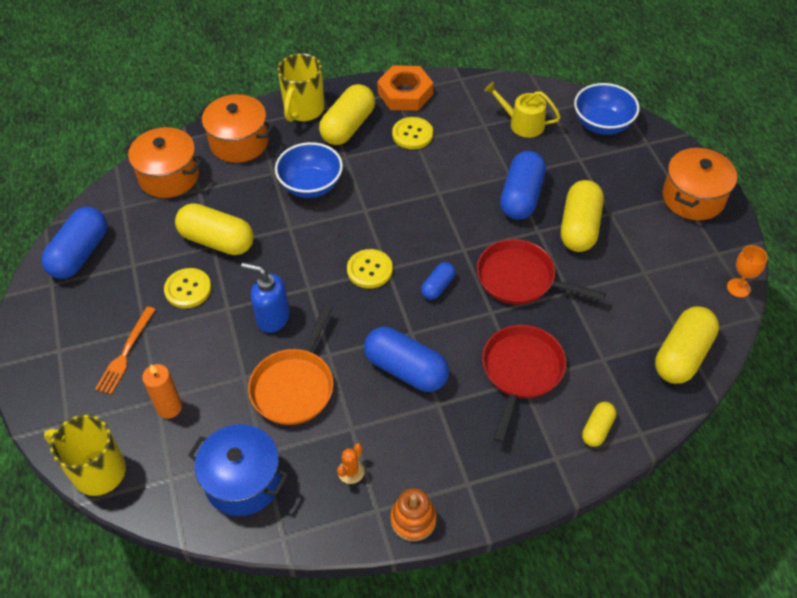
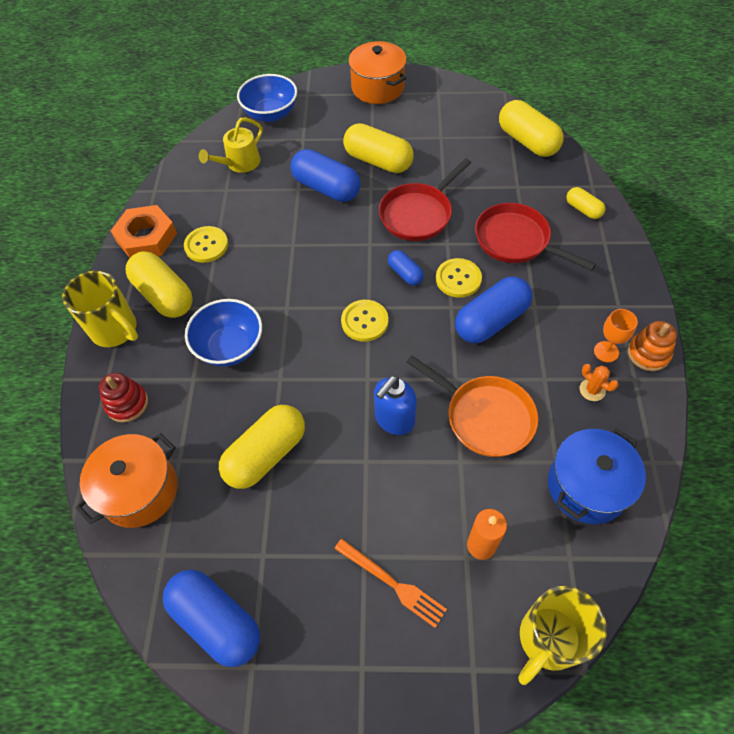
camera: 70 degrees left, 5 degrees up
yellow button [164,268,211,308] -> yellow button moved to [436,258,482,298]
orange pot [196,94,274,163] -> red stacking toy [99,373,148,423]
orange goblet [727,245,768,297] -> orange goblet moved to [594,309,638,362]

